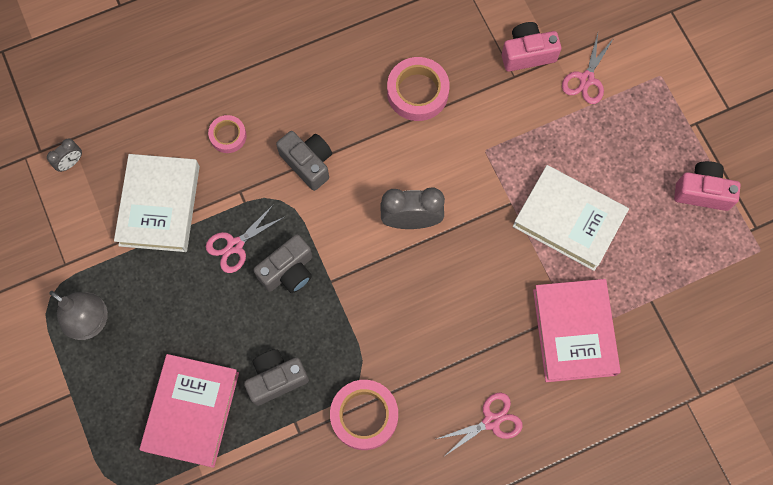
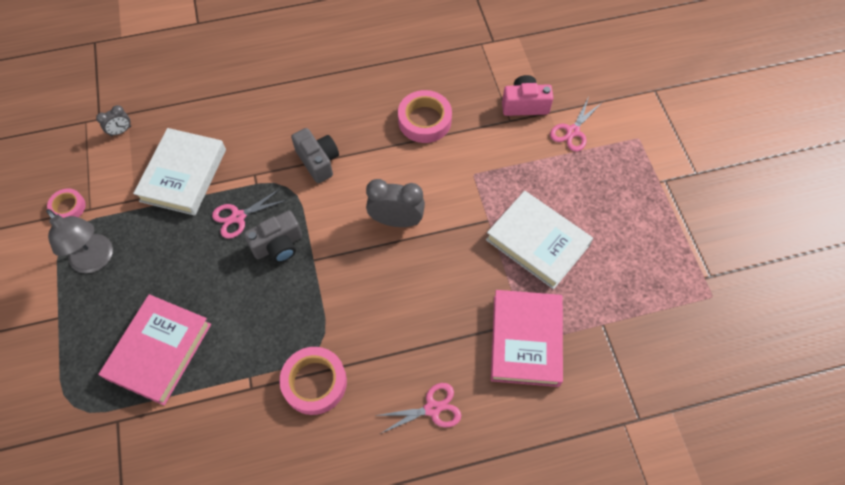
camera: 10 degrees right, 10 degrees down
pink tape [208,115,247,153] -> pink tape moved to [47,188,86,218]
grey camera [244,349,309,406] -> none
pink camera [674,161,740,211] -> none

